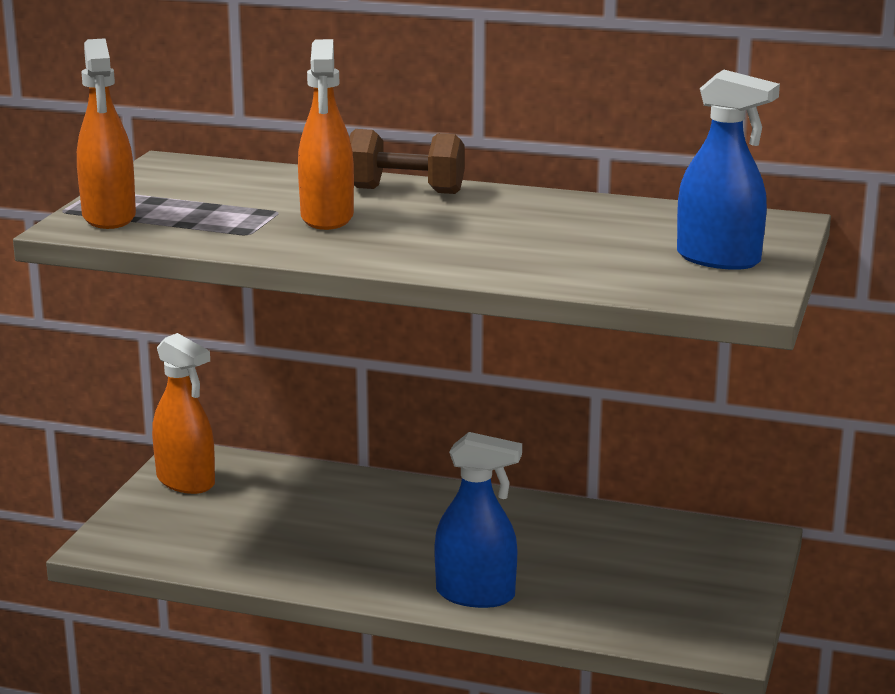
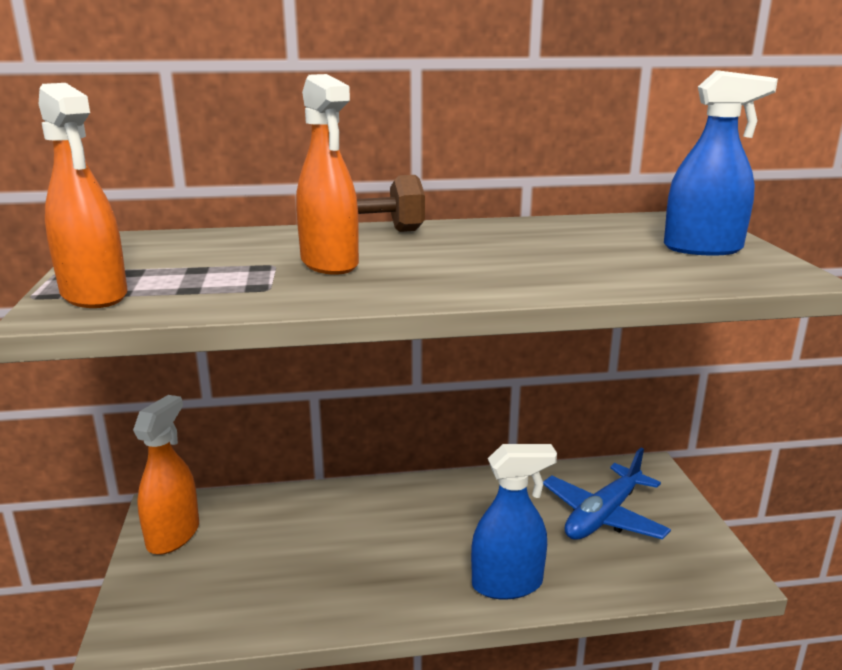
camera: 25 degrees left, 0 degrees up
orange spray bottle [152,333,215,494] -> orange spray bottle turned 90 degrees counterclockwise [133,395,199,555]
none -> blue plane [543,447,671,540]

